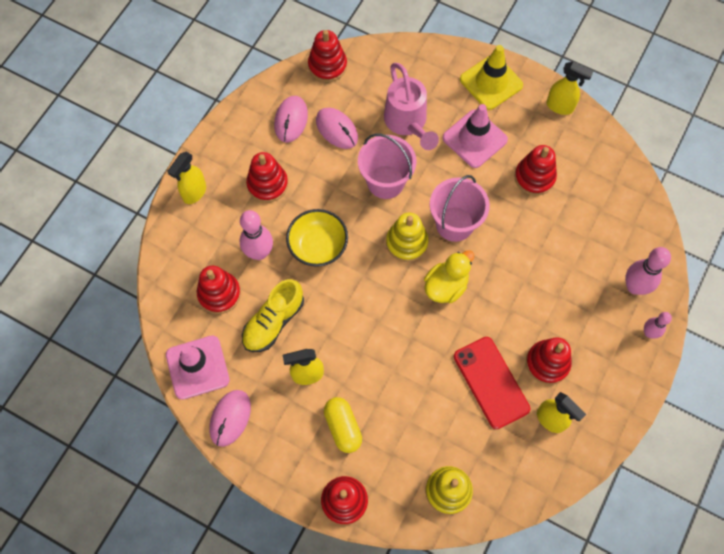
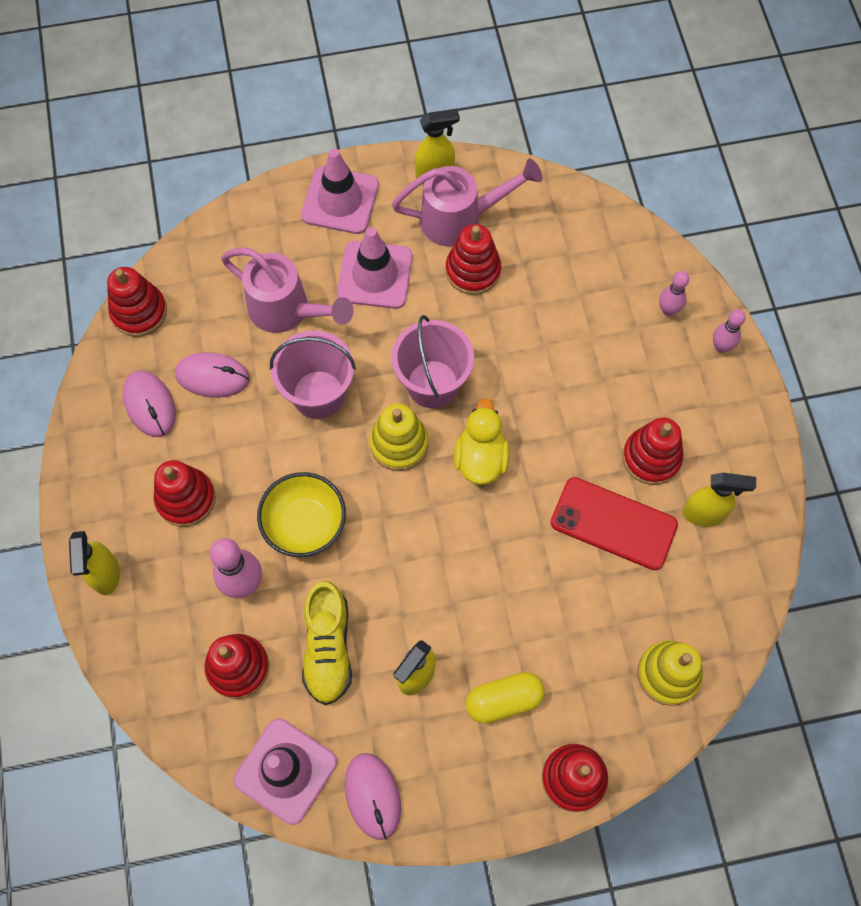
camera: 40 degrees left, 0 degrees up
yellow capsule [324,397,362,453] -> yellow capsule turned 45 degrees counterclockwise [466,672,545,724]
yellow traffic cone [460,45,523,110] -> pink traffic cone [301,149,379,234]
pink bowling pin [625,247,671,295] -> pink bowling pin [659,271,689,316], size x0.61
none -> pink watering can [392,158,543,247]

